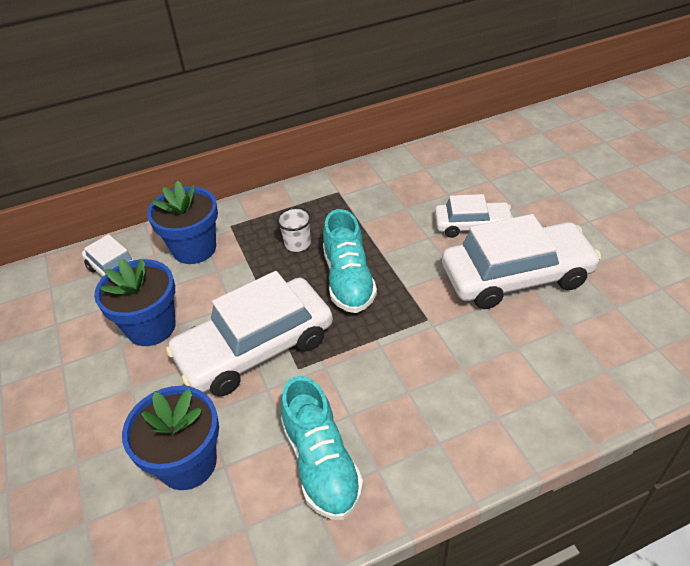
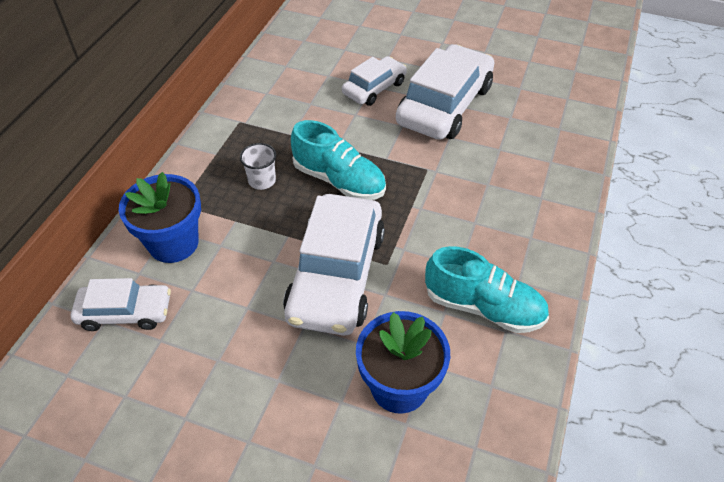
camera: 50 degrees left, 5 degrees up
blue flower pot [94,258,176,346] -> none

